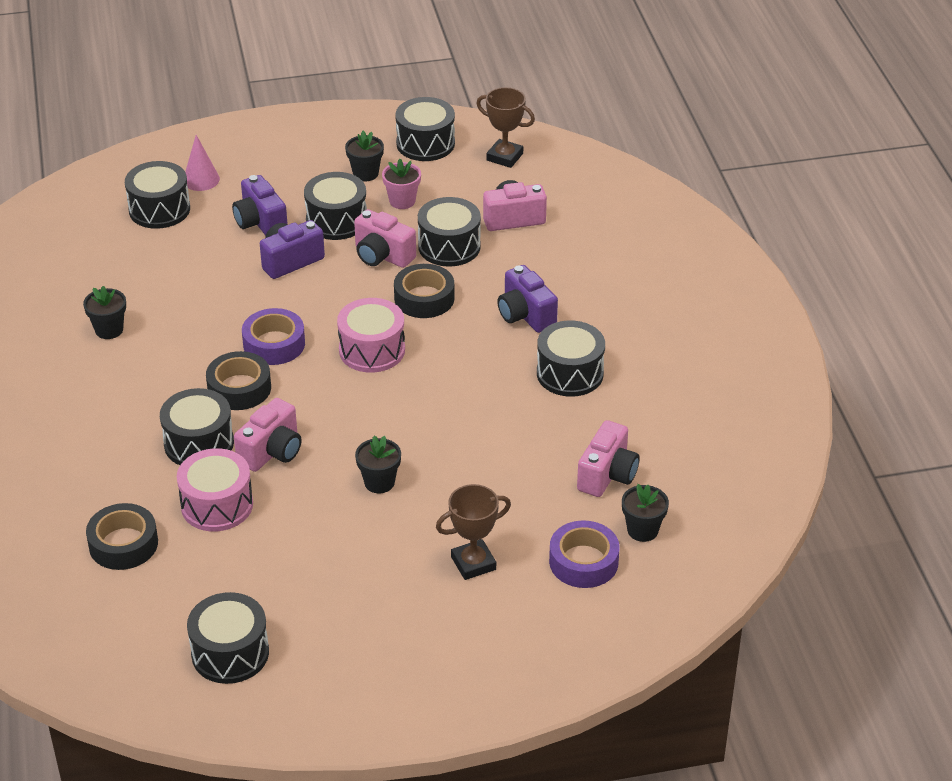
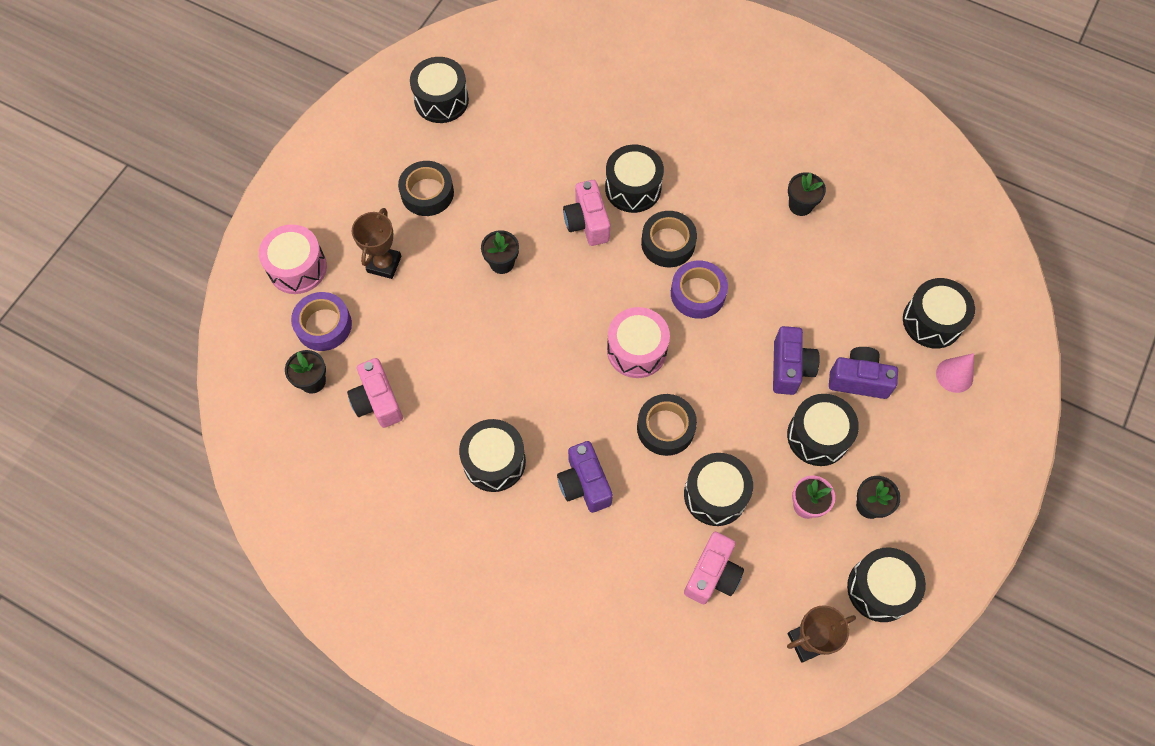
camera: 130 degrees right, 25 degrees up
black tape [86,503,158,570] -> black tape moved to [398,161,454,216]
pink drum [177,448,253,531] -> pink drum moved to [259,224,327,294]
pink camera [354,209,416,268] -> none
purple camera [497,265,558,333] -> purple camera turned 120 degrees counterclockwise [557,441,613,513]

